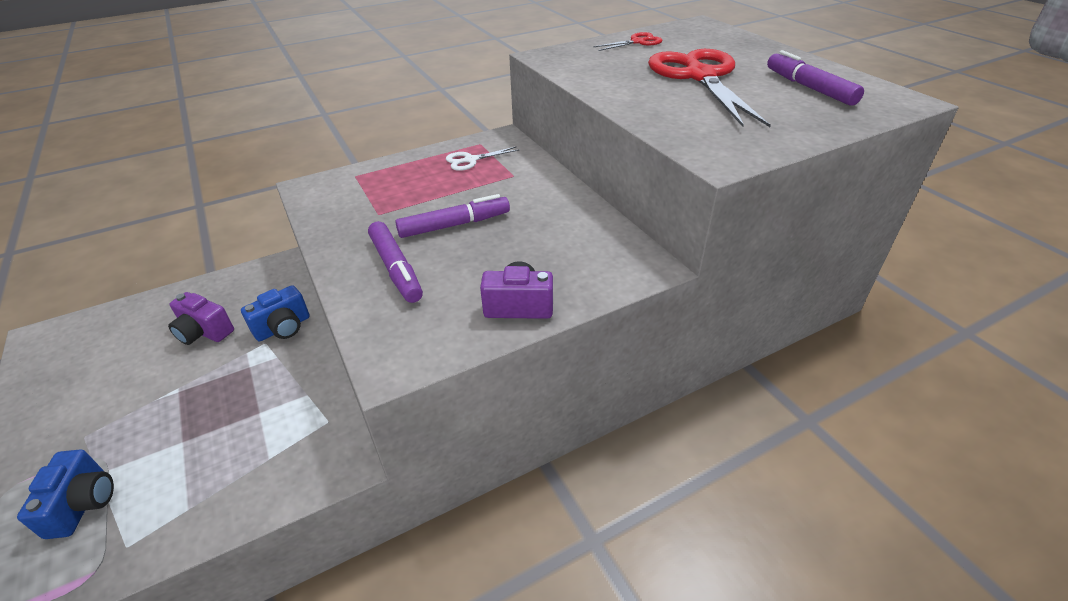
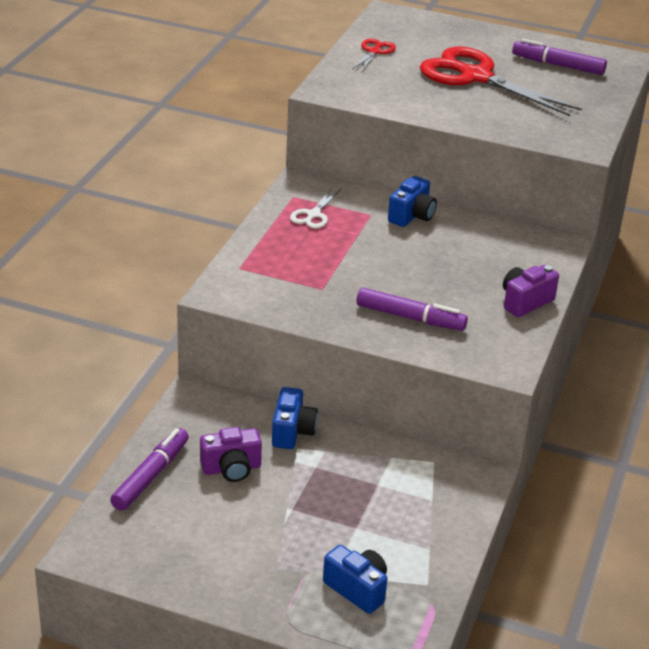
camera: 45 degrees left, 5 degrees down
purple marker [395,194,510,238] -> purple marker moved to [110,428,189,511]
none -> blue camera [388,176,437,227]

